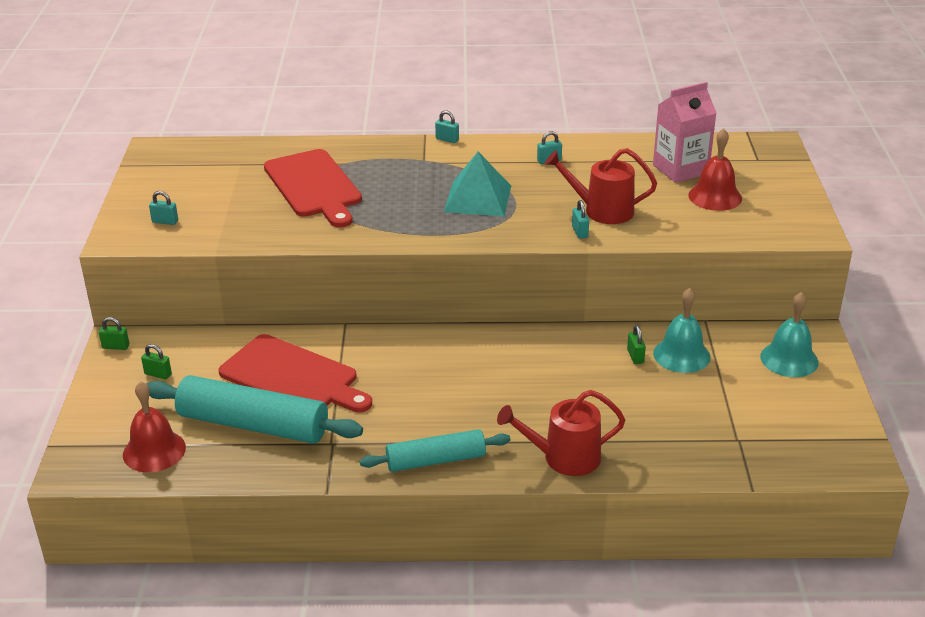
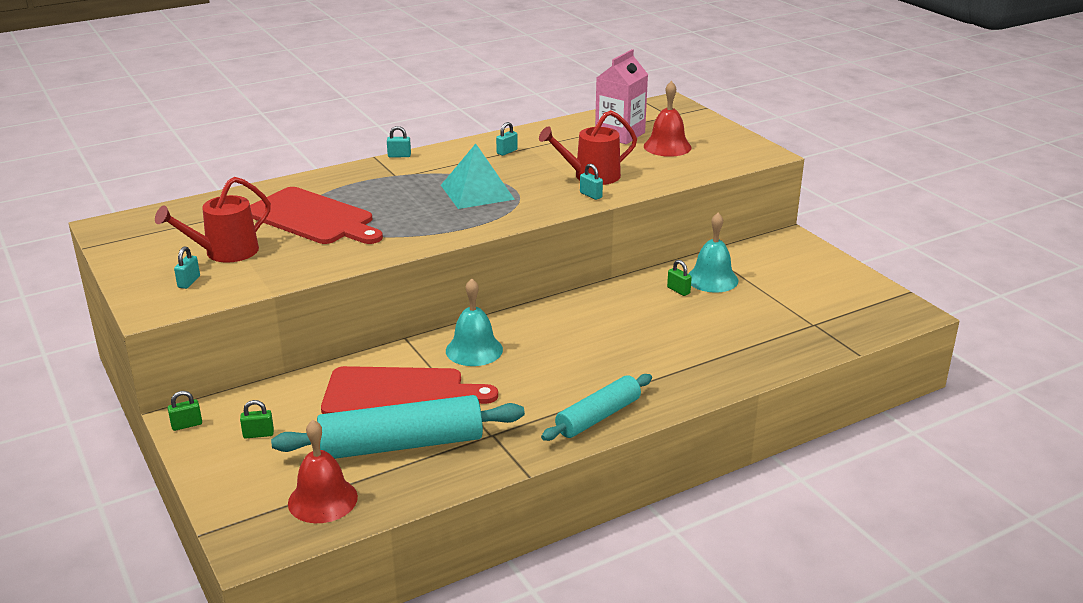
camera: 30 degrees left, 5 degrees down
turquoise padlock [149,191,178,225] -> turquoise padlock turned 60 degrees counterclockwise [174,246,200,289]
red watering can [497,390,625,476] -> red watering can moved to [155,177,271,263]
turquoise bell [760,292,818,377] -> turquoise bell moved to [446,278,503,366]

